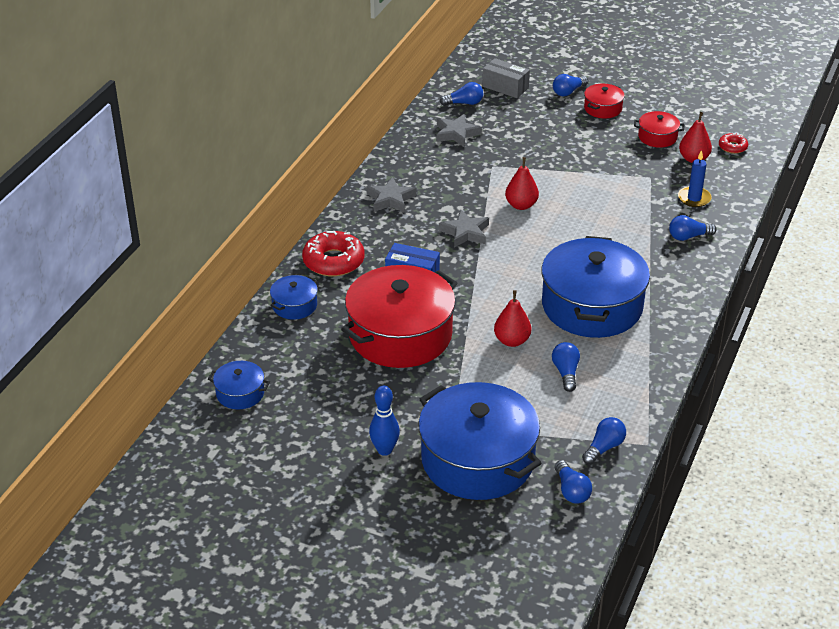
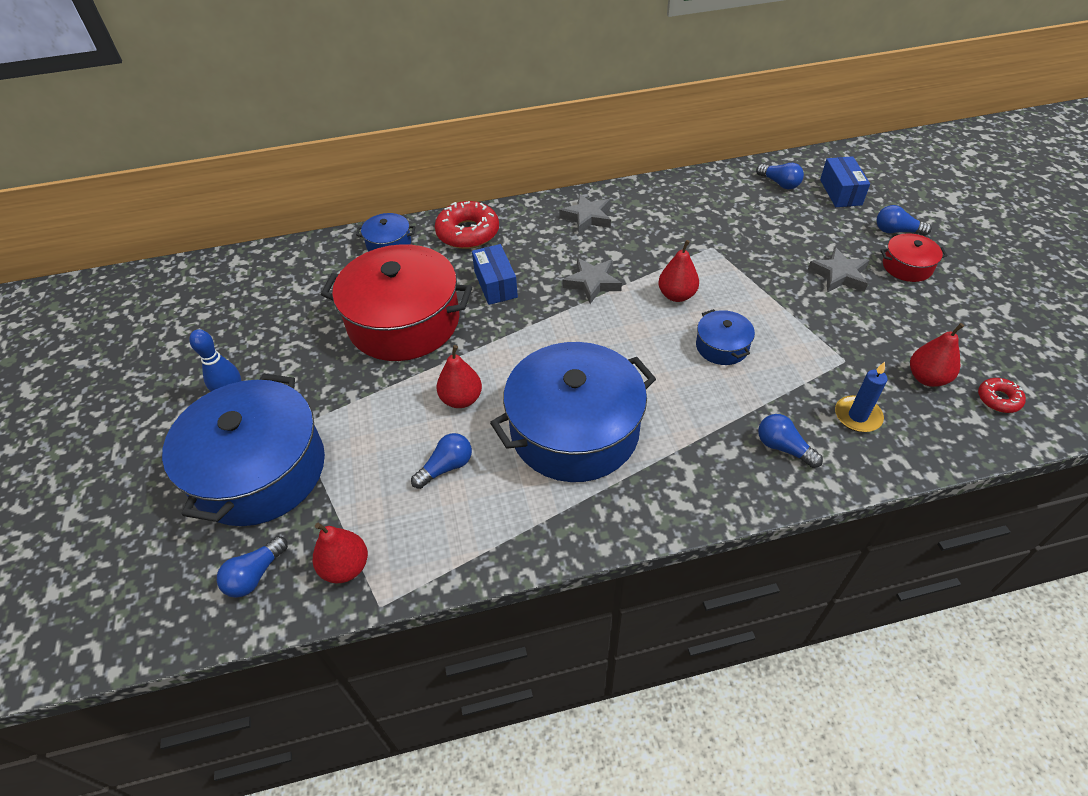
camera: 55 degrees right, 10 degrees up
blue pot [208,361,270,409] -> blue pot moved to [696,309,755,365]
grey star [436,114,482,147] -> grey star moved to [808,247,870,292]
grey box [482,58,530,98] -> blue box [820,156,870,207]
blue light bulb [582,417,626,465] -> red pear [313,523,368,584]
red pot [634,111,684,148] -> none

